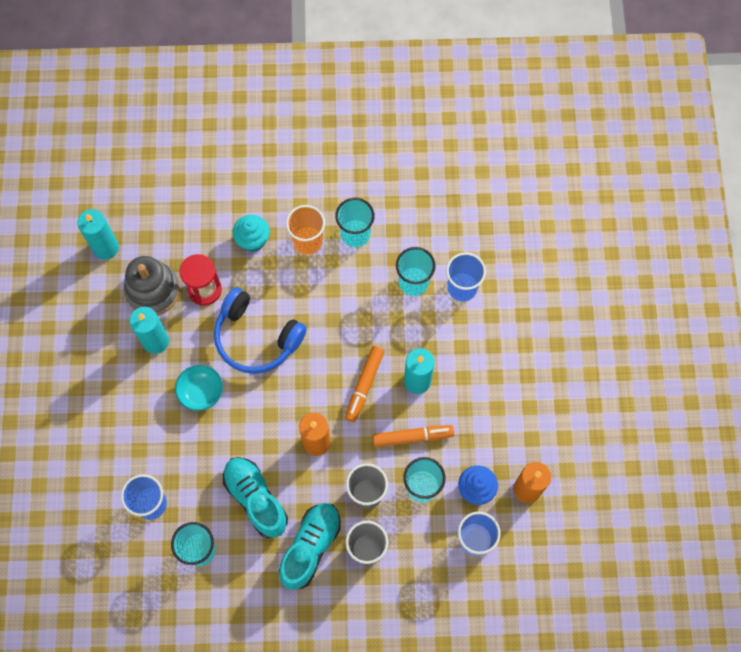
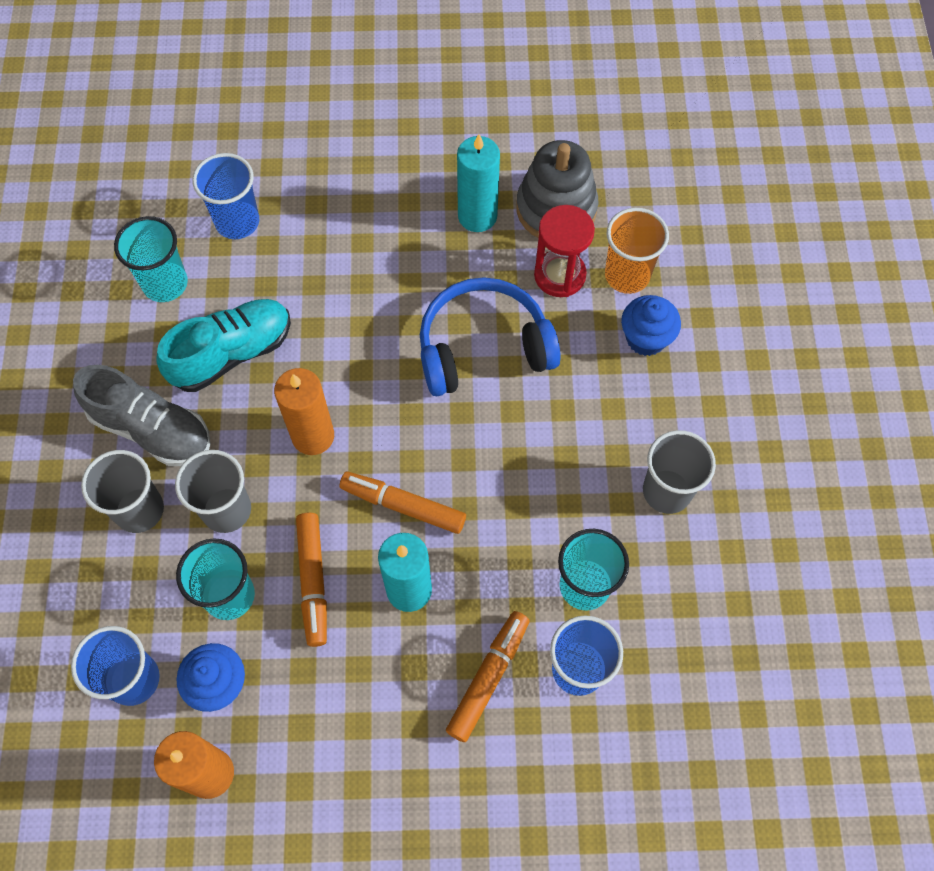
camera: 90 degrees right, 5 degrees down
turquoise candle [77,209,119,260] -> none
turquoise bowl [175,365,223,411] -> none
blue headphones [214,287,307,374] -> blue headphones turned 45 degrees clockwise [420,277,561,396]
turquoise cupcake [233,215,270,252] -> blue cupcake [621,295,681,356]
turquoise shoe [279,503,341,590] -> grey shoe [73,365,210,466]
orange cup [286,205,325,255] -> orange cup moved to [605,208,669,294]
turquoise cup [335,198,375,248] -> grey cup [643,430,716,514]
none -> orange marker [446,611,530,742]

